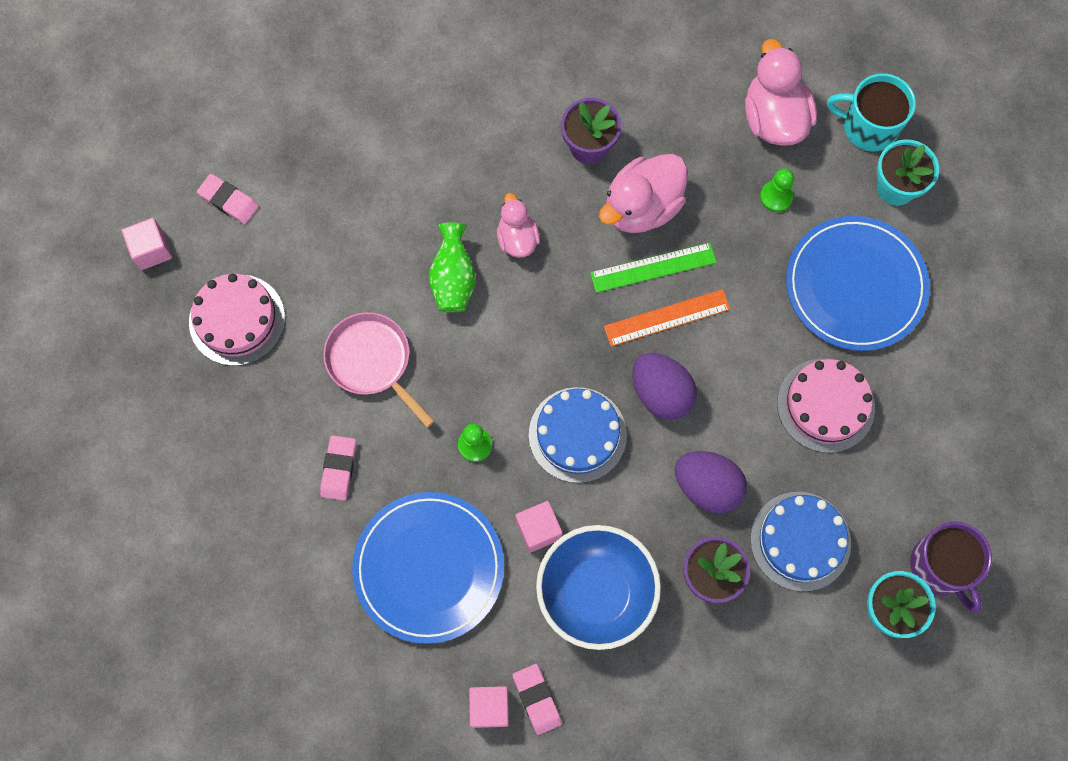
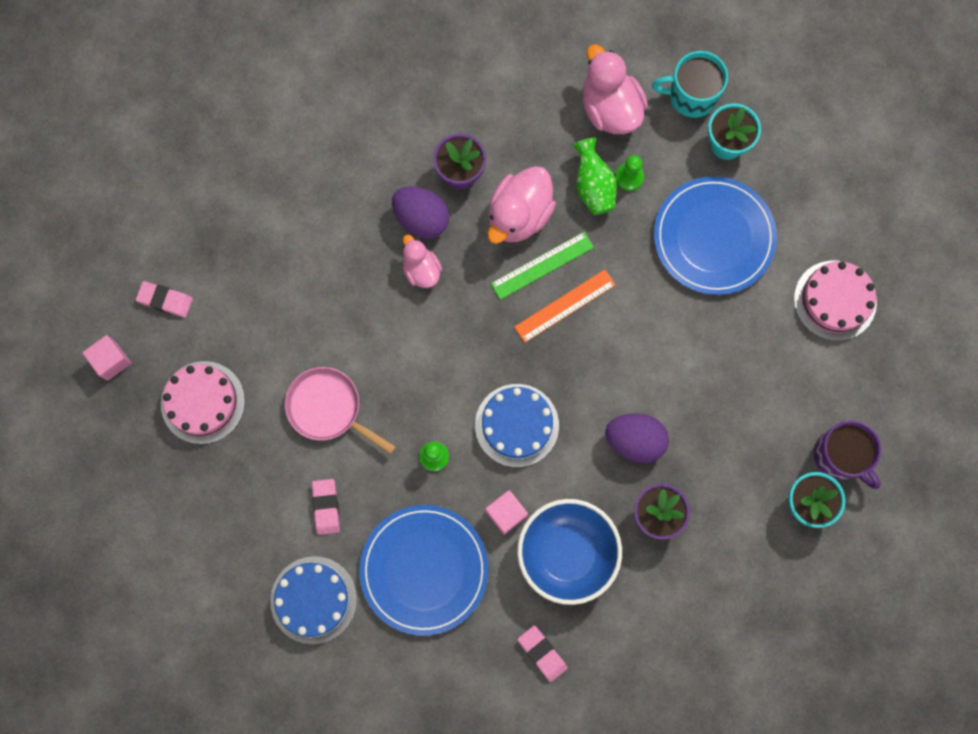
camera: 15 degrees left, 5 degrees up
green vase [428,222,476,312] -> green vase moved to [572,138,617,215]
pink cube [469,686,509,728] -> none
purple egg [632,353,697,420] -> purple egg moved to [392,186,450,239]
blue cake [750,492,851,592] -> blue cake moved to [270,556,357,644]
pink cake [777,358,875,453] -> pink cake moved to [794,261,877,341]

